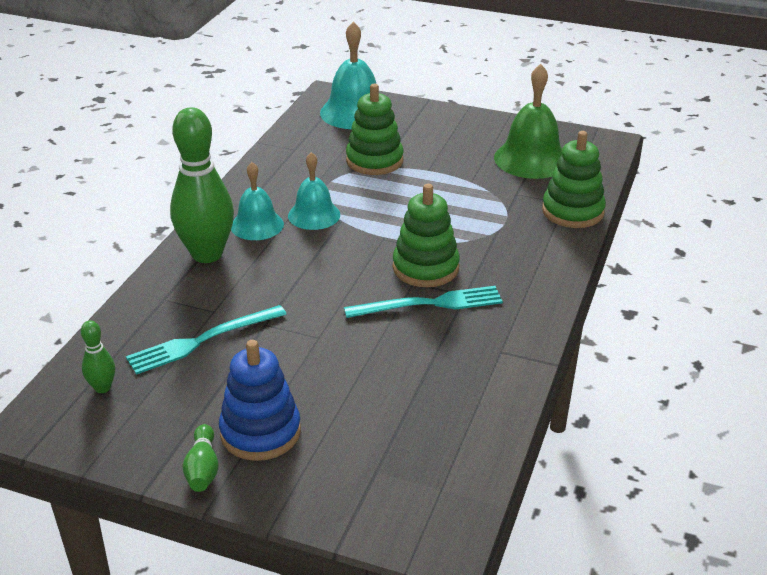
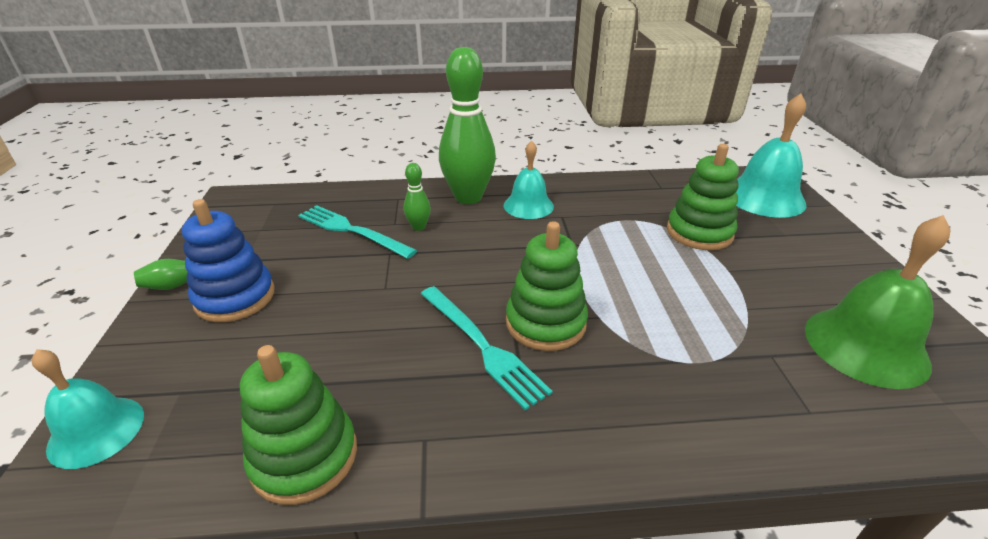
camera: 65 degrees right, 0 degrees up
green bowling pin [81,321,115,393] -> green bowling pin moved to [404,163,431,231]
turquoise bell [288,152,340,230] -> turquoise bell moved to [32,349,144,469]
green stacking toy [542,131,606,228] -> green stacking toy moved to [240,345,357,505]

